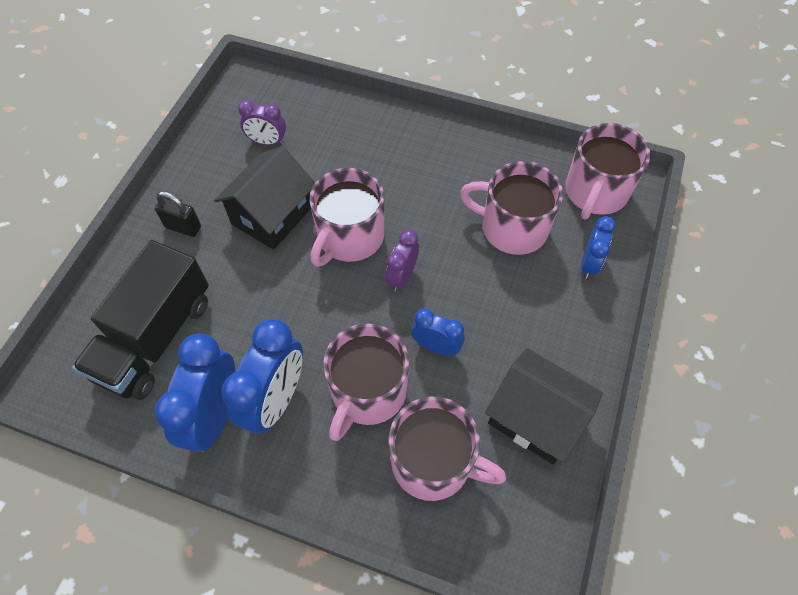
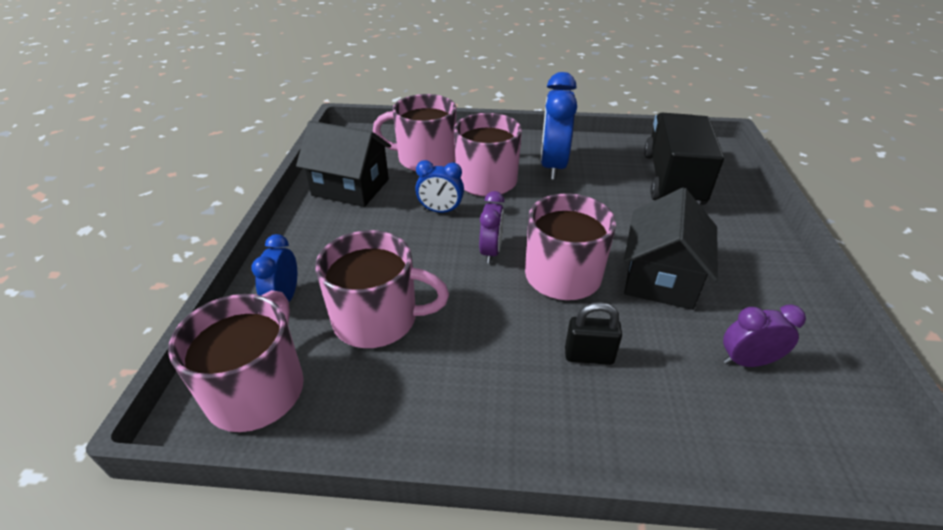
camera: 165 degrees right, 20 degrees down
black padlock [155,191,201,237] -> black padlock moved to [565,302,622,365]
blue clock [155,334,236,452] -> none

